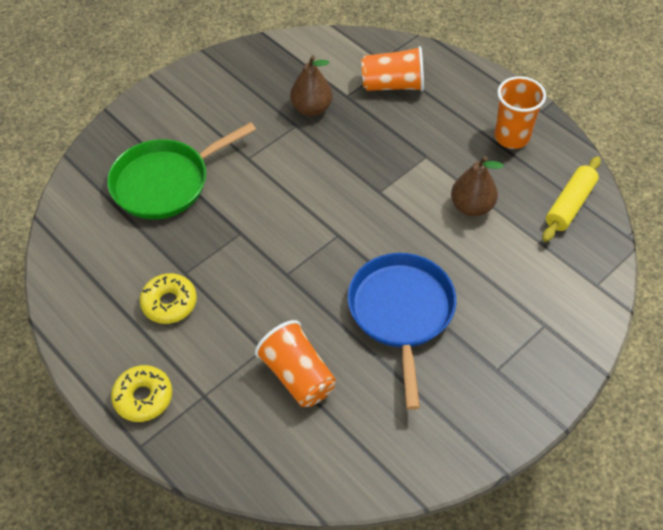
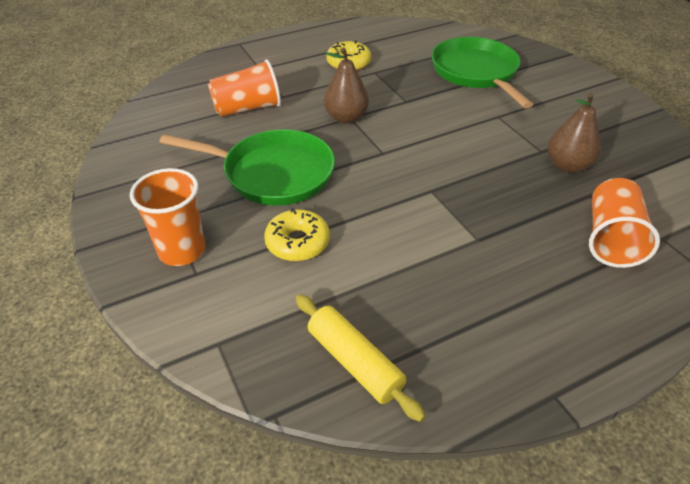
camera: 105 degrees right, 10 degrees down
yellow donut [111,365,172,422] -> yellow donut moved to [264,208,330,261]
blue pan [348,253,456,410] -> green pan [160,129,335,205]
brown pear [451,156,504,216] -> brown pear moved to [324,47,369,124]
orange cup [495,76,546,149] -> orange cup moved to [130,168,206,266]

